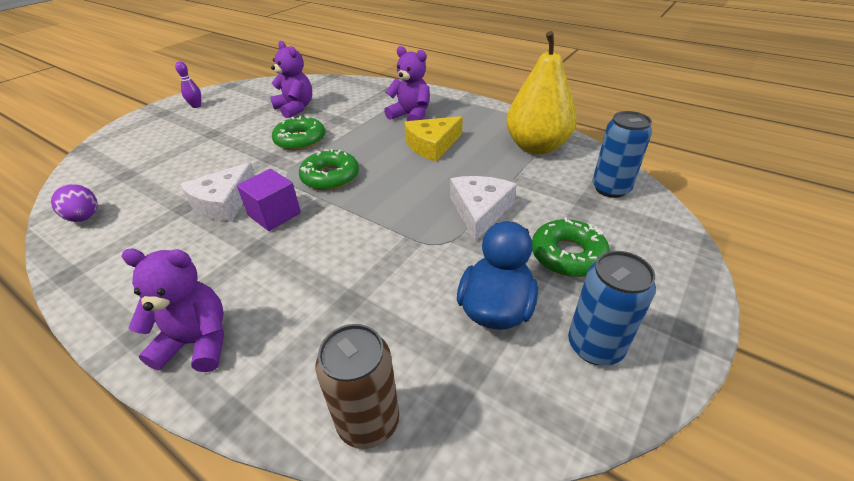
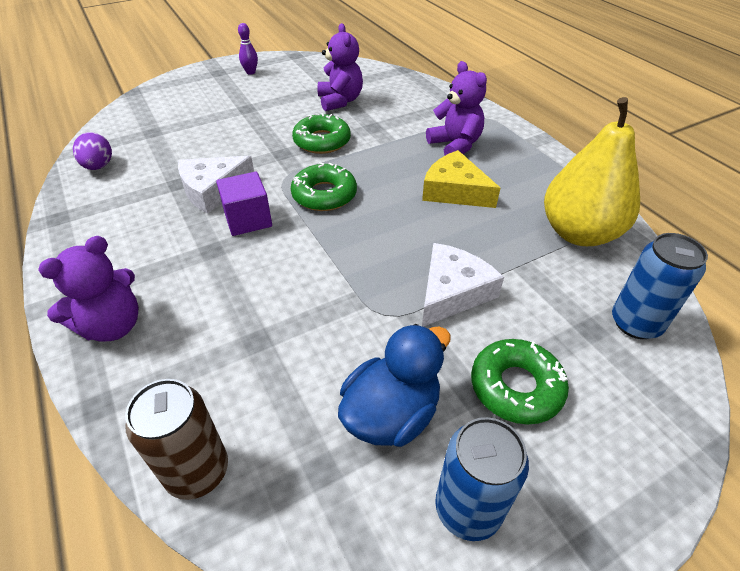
camera: 25 degrees right, 5 degrees up
purple teddy bear [121,249,224,372] -> purple teddy bear turned 105 degrees clockwise [38,236,138,342]
yellow cheese [404,116,463,161] -> yellow cheese turned 45 degrees clockwise [422,150,500,208]

